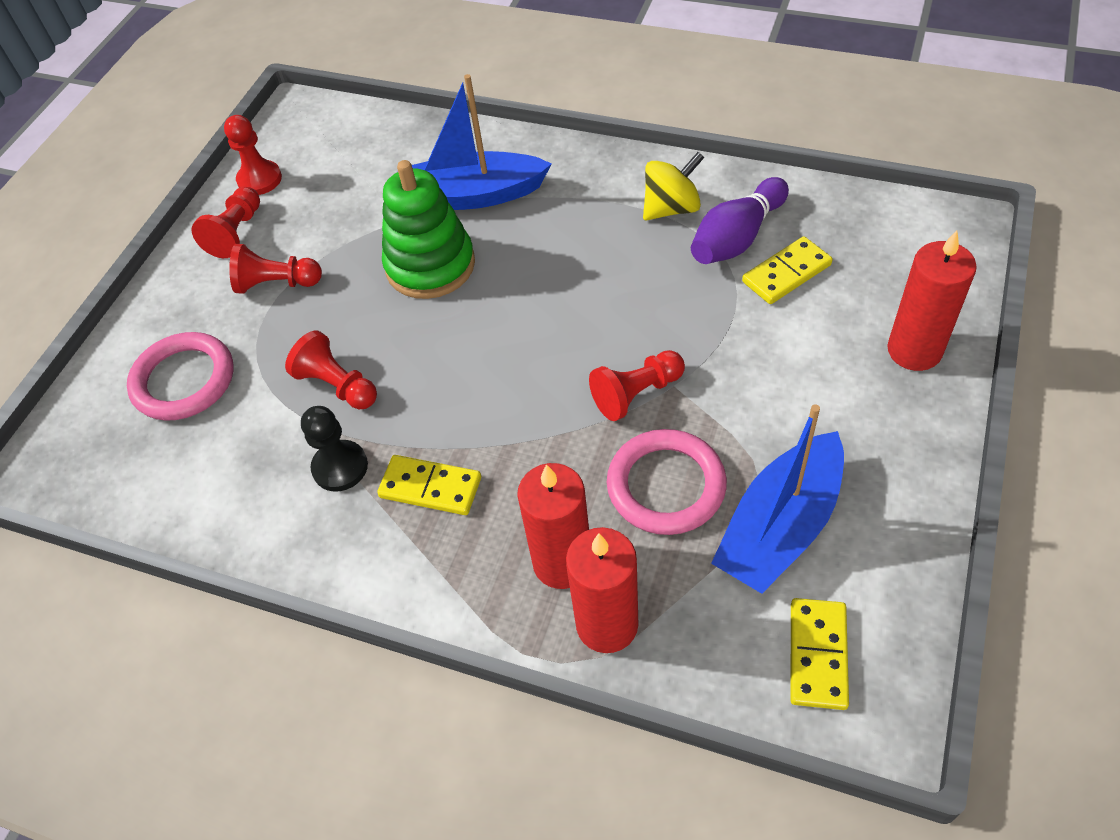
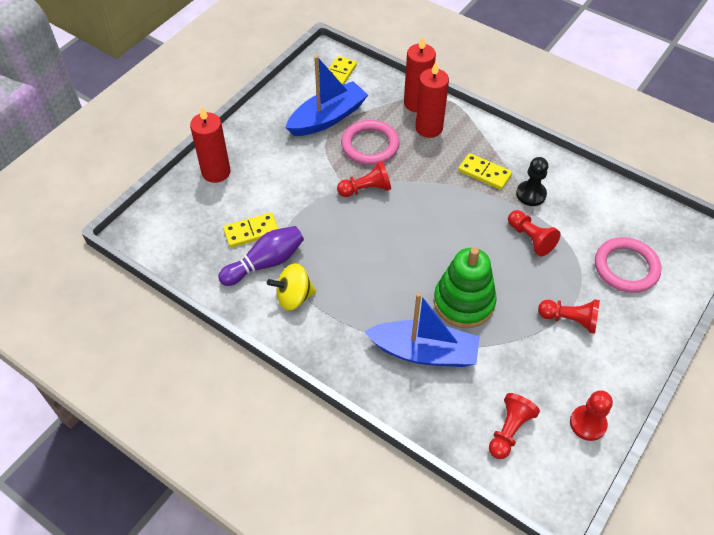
camera: 170 degrees left, 0 degrees up
red pawn [191,187,260,258] -> red pawn moved to [489,393,540,459]

